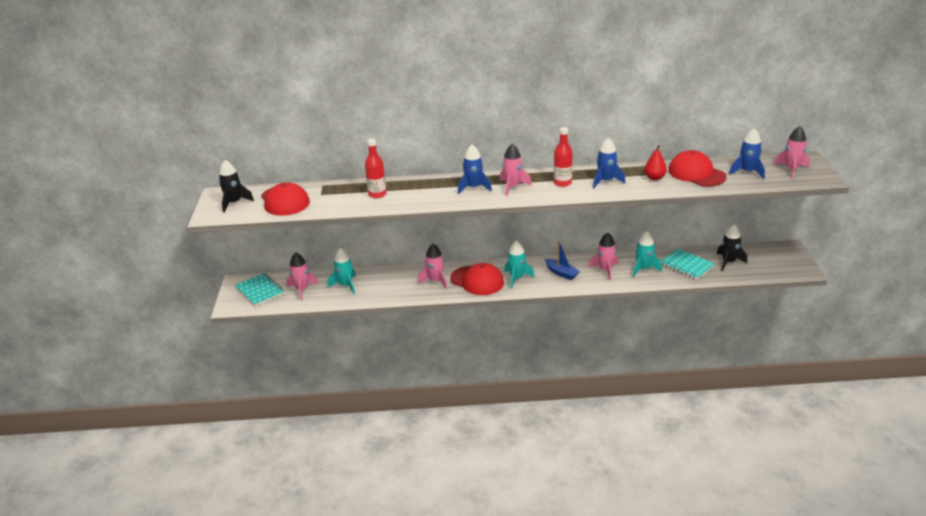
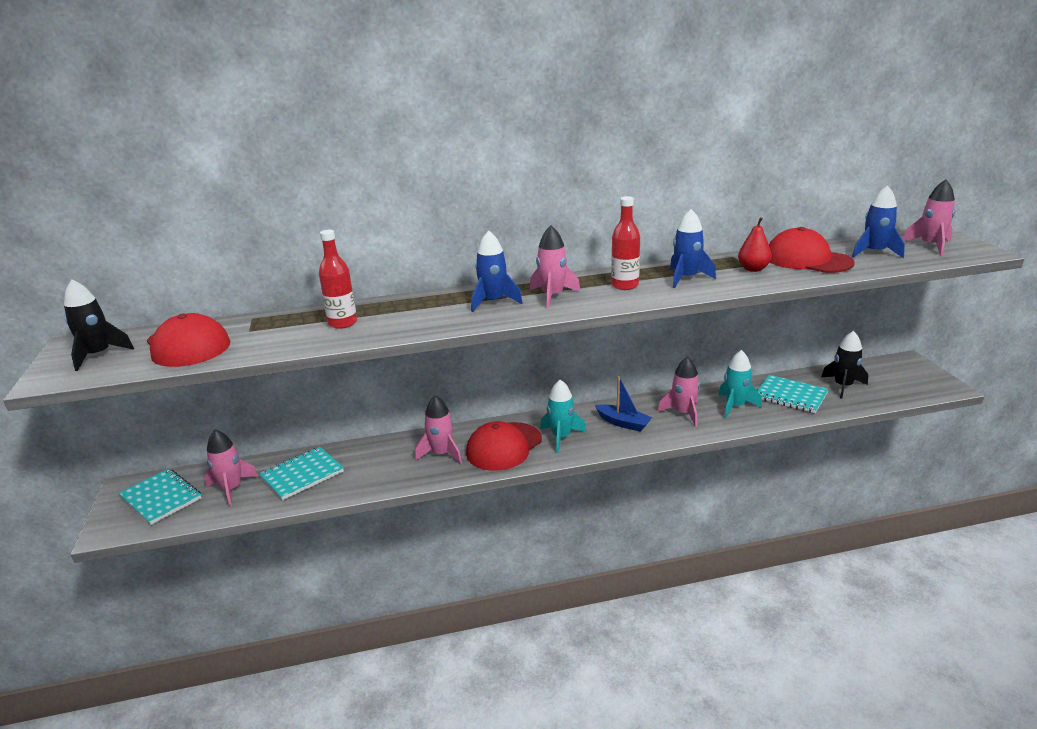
camera: 10 degrees left, 5 degrees down
turquoise rocket [328,248,356,294] -> turquoise notebook [259,447,344,500]
red cap [450,263,504,295] -> red cap turned 105 degrees clockwise [466,421,542,471]

